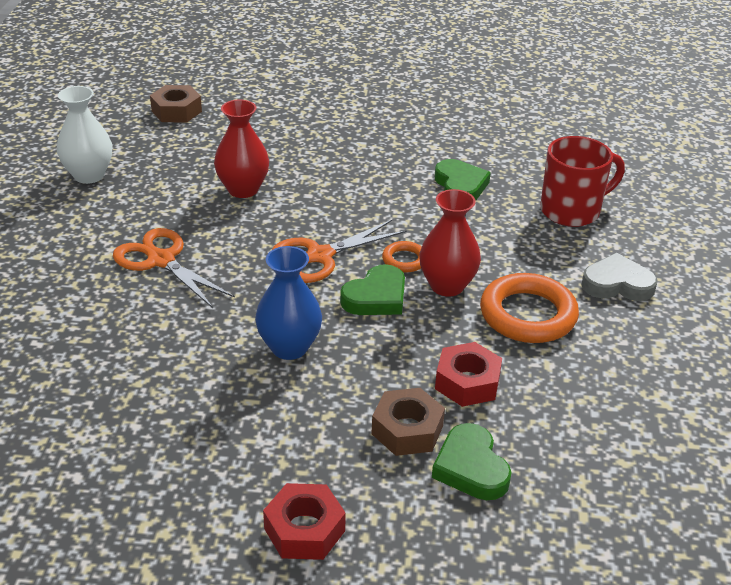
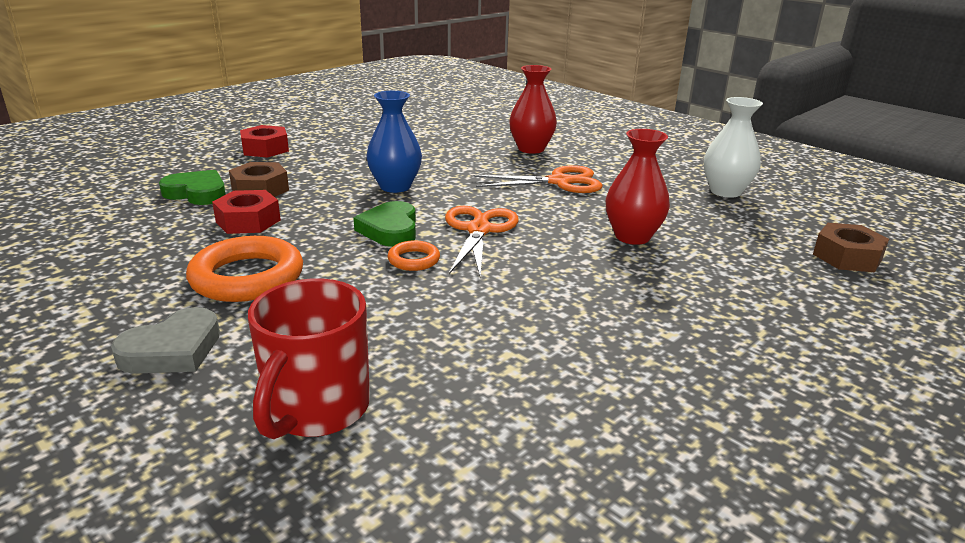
camera: 130 degrees right, 10 degrees down
red vase [419,189,481,297] -> red vase moved to [509,65,557,154]
green heart [435,159,491,201] -> none

